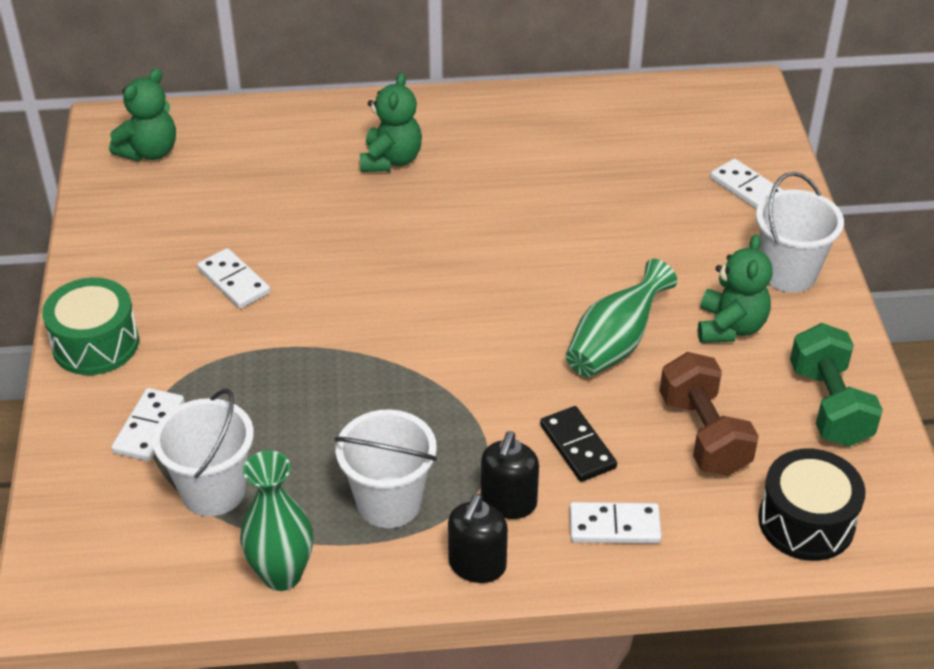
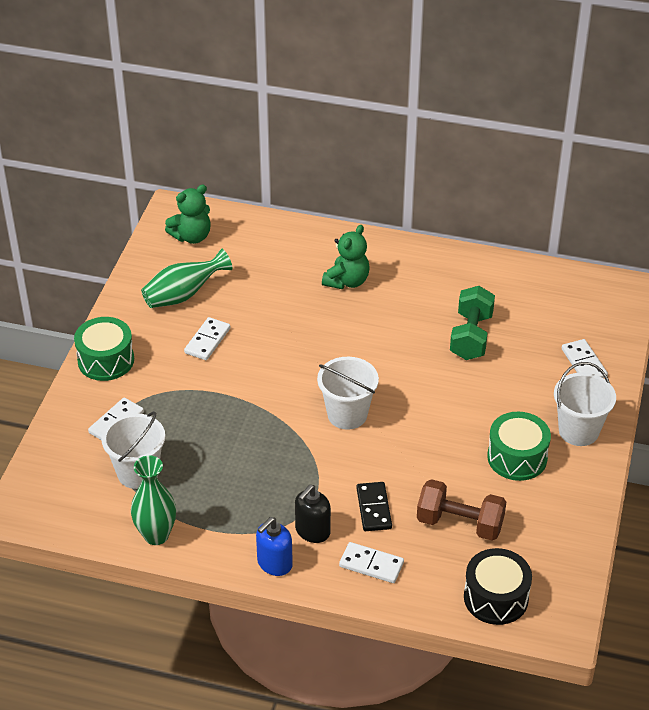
camera: 20 degrees right, 0 degrees up
white domino [197,248,271,309] -> white domino turned 45 degrees clockwise [184,317,231,360]
white bucket [334,410,437,528] -> white bucket moved to [317,357,379,430]
black soap dispenser [448,494,508,583] -> blue soap dispenser [256,517,293,576]
green vase [566,259,677,377] -> green vase moved to [141,249,232,308]
brown dumbbell [659,352,759,476] -> brown dumbbell turned 75 degrees counterclockwise [417,479,506,541]
green teddy bear [698,234,773,343] -> green drum [487,412,551,481]
green dumbbell [790,323,883,447] -> green dumbbell moved to [450,286,495,360]

